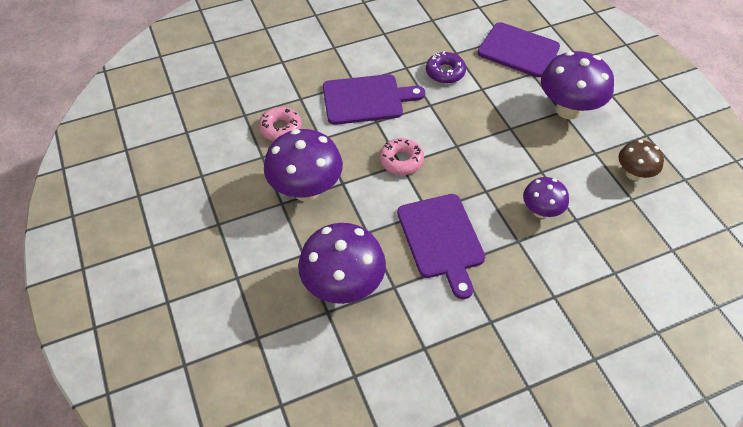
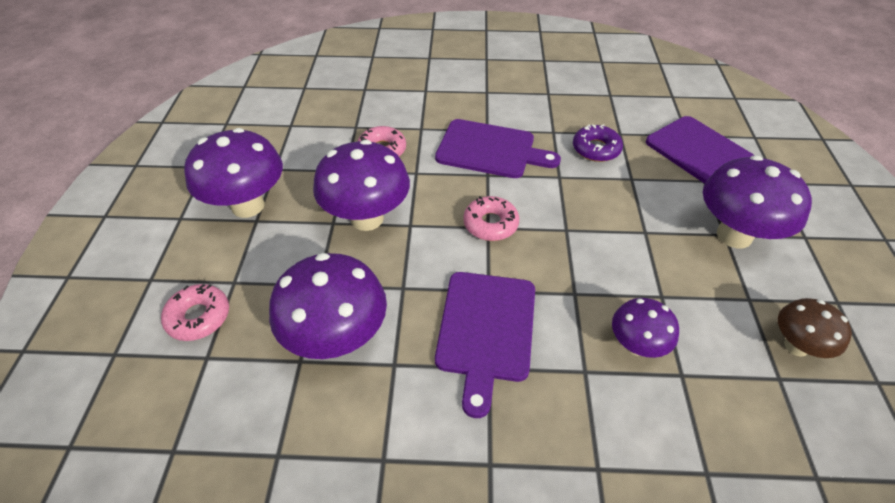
camera: 25 degrees right, 5 degrees down
none -> pink donut [161,284,229,341]
none -> purple mushroom [184,128,283,218]

